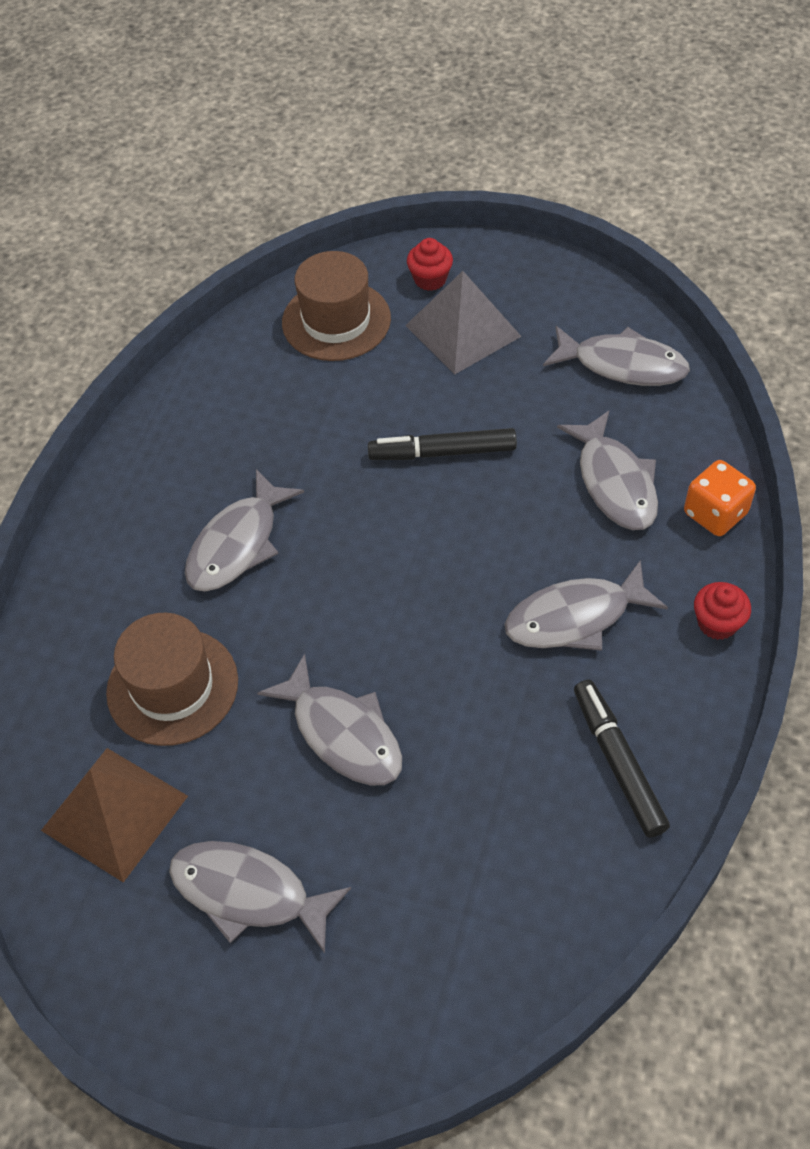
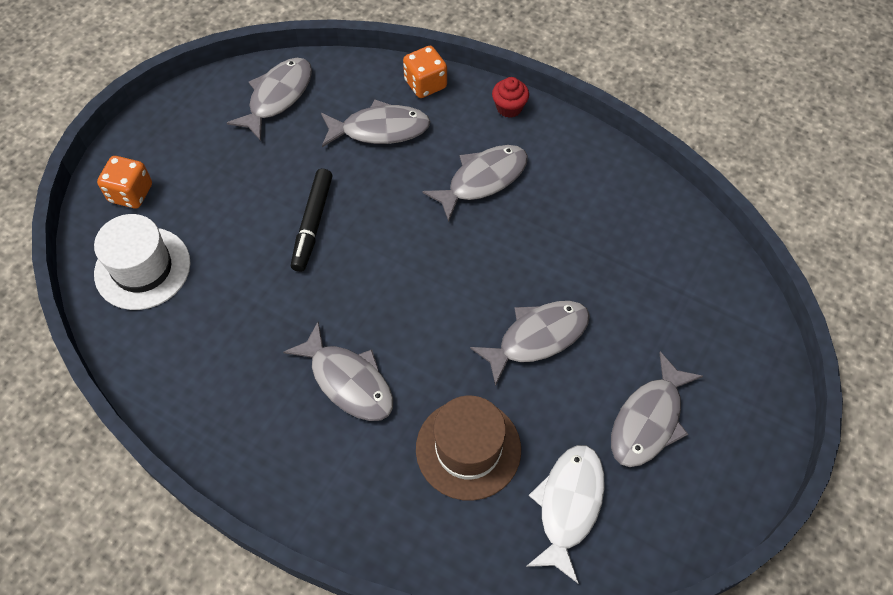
camera: 80 degrees left, 5 degrees up
brown pyramid [41,748,188,882] -> white fish [526,445,605,583]
brown hat [282,251,391,361] -> white hat [94,214,191,310]
grey pyramid [405,271,522,375] -> none
red cupcake [407,238,453,291] -> orange dice [97,156,152,208]
grey fish [505,560,668,651] -> grey fish turned 120 degrees counterclockwise [423,145,528,222]
black marker [574,680,670,838] -> none

